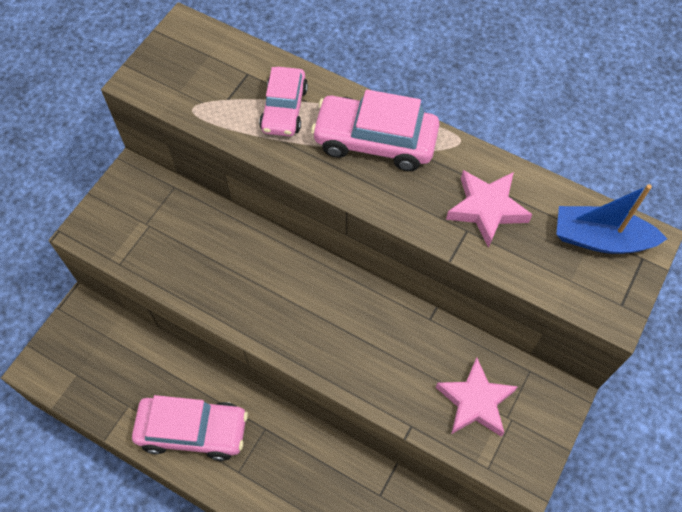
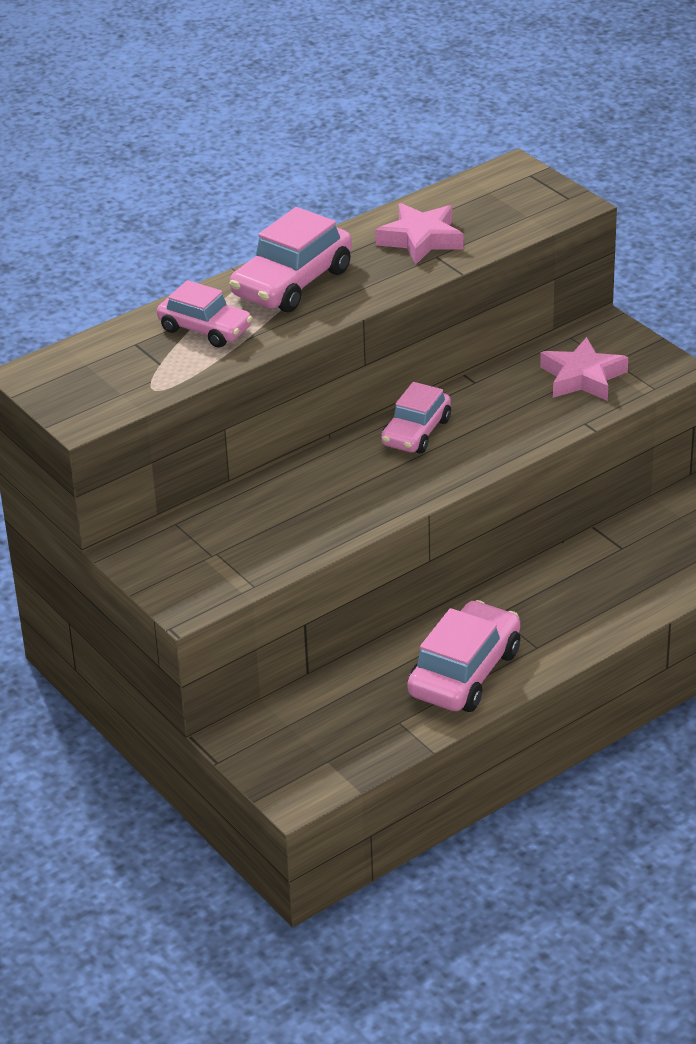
camera: 65 degrees left, 25 degrees down
blue boat [556,184,667,254] -> none
none -> pink car [381,382,451,454]

